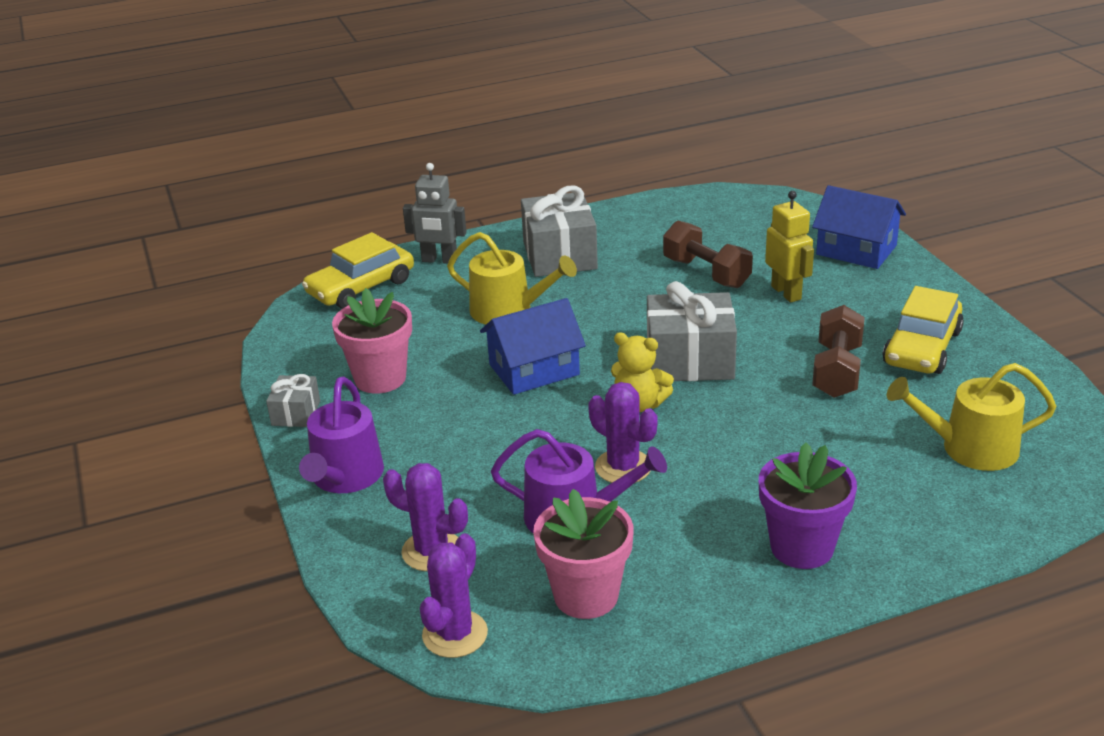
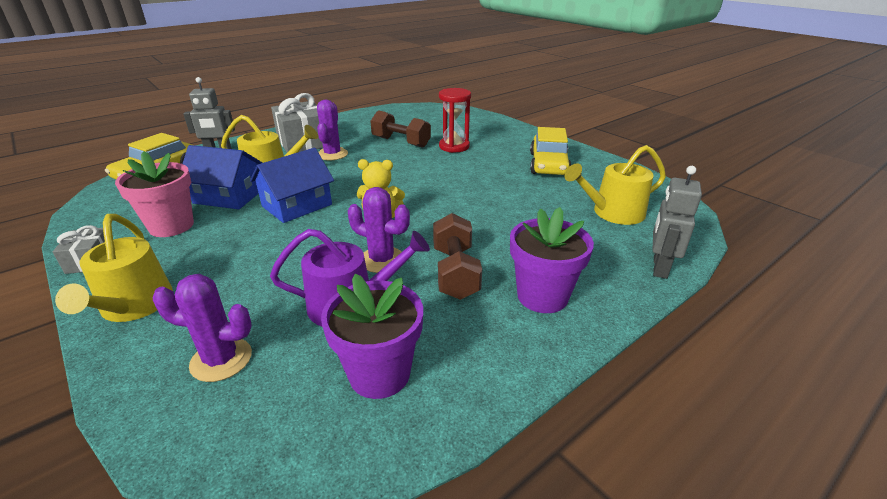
camera: 20 degrees left, 0 degrees up
purple watering can [299,377,384,493] -> yellow watering can [55,214,173,322]
purple cactus [420,533,488,658] -> purple cactus moved to [317,99,348,160]
pink flower pot [533,489,634,619] -> purple flower pot [321,274,423,399]
grey gift [647,281,737,381] -> none
yellow robot [765,191,814,303] -> red hourglass [439,88,471,153]
blue house [812,185,906,269] -> blue house moved to [183,145,263,209]
brown dumbbell [812,305,865,398] -> brown dumbbell moved to [433,213,482,300]
none -> grey robot [653,166,702,279]

